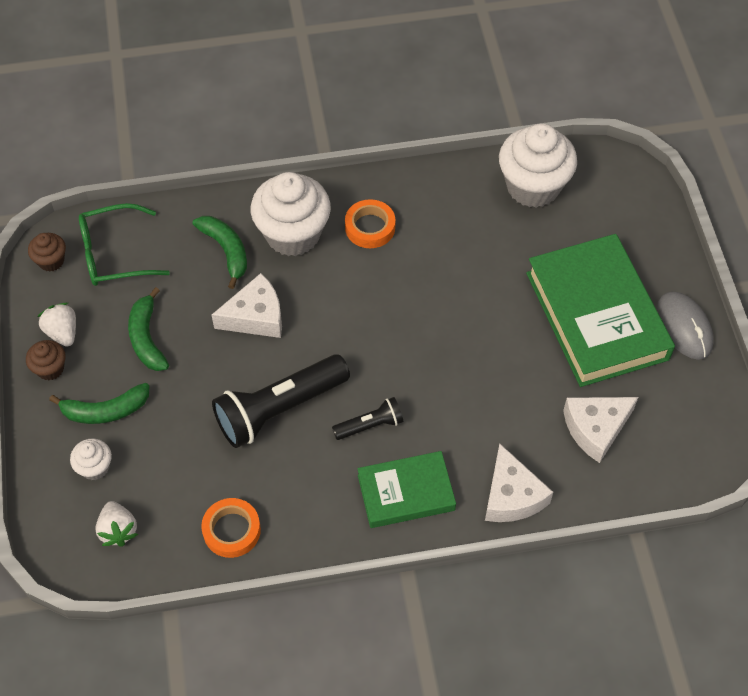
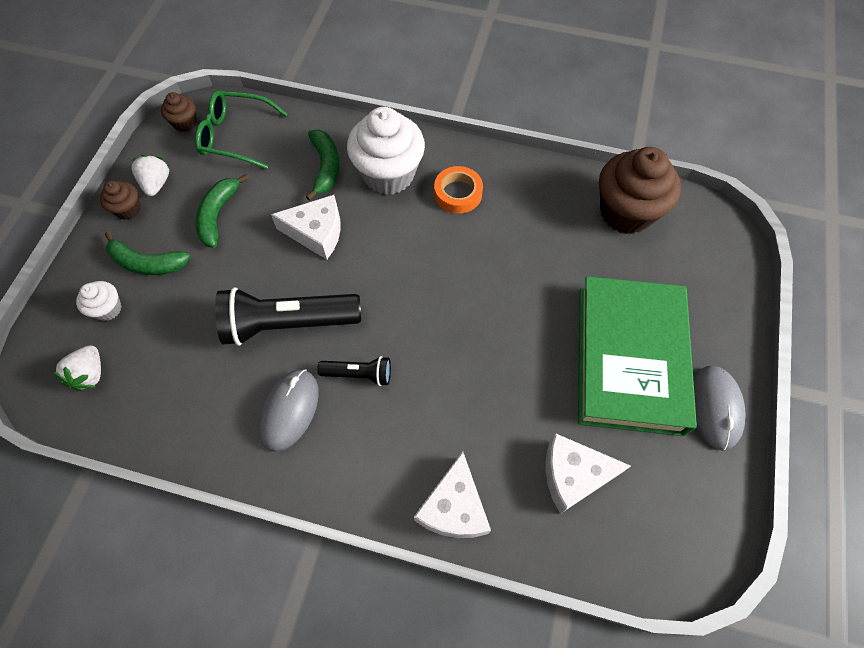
camera: 25 degrees right, 5 degrees up
orange tape [201,498,261,558] -> none
green book [357,451,456,528] -> none
white cupcake [499,123,577,208] -> brown cupcake [599,147,681,234]
none -> grey mouse [258,369,319,452]

